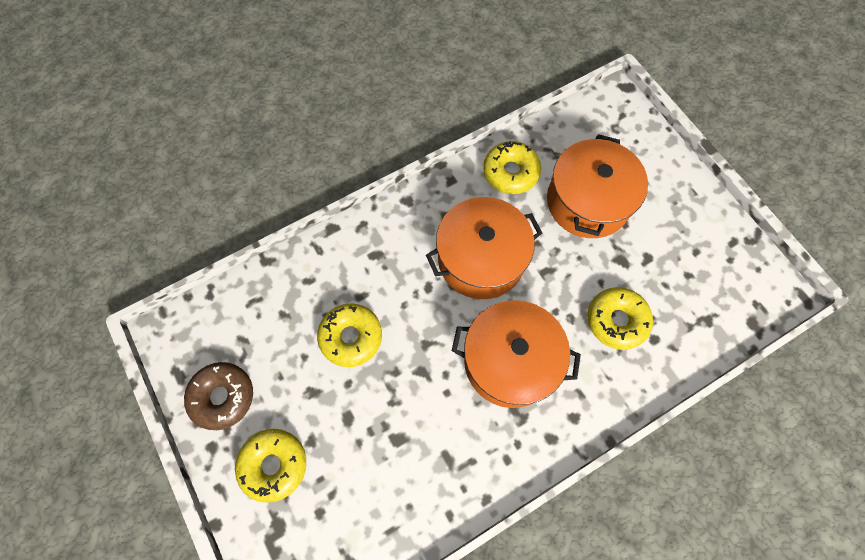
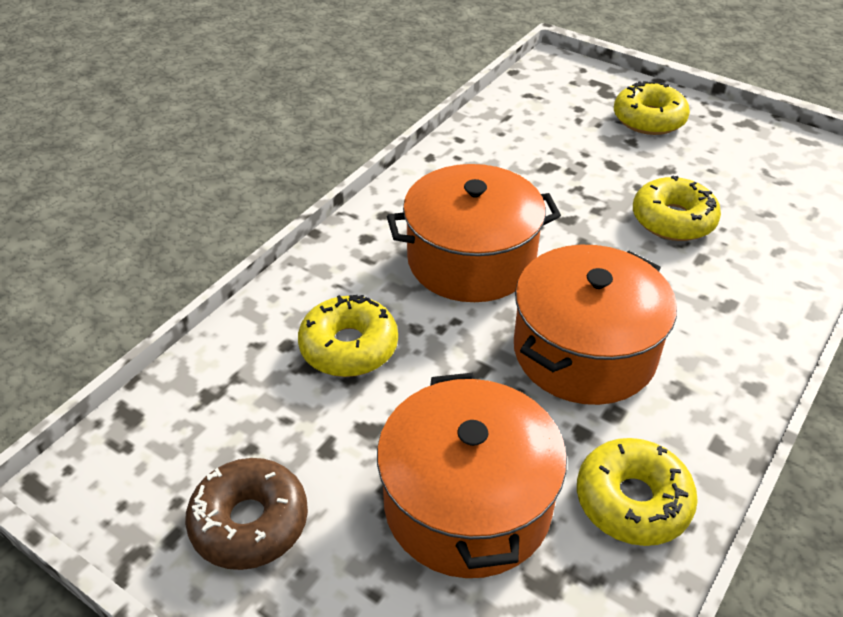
camera: 155 degrees right, 25 degrees down
brown donut [184,362,253,430] -> brown donut moved to [185,458,308,570]

